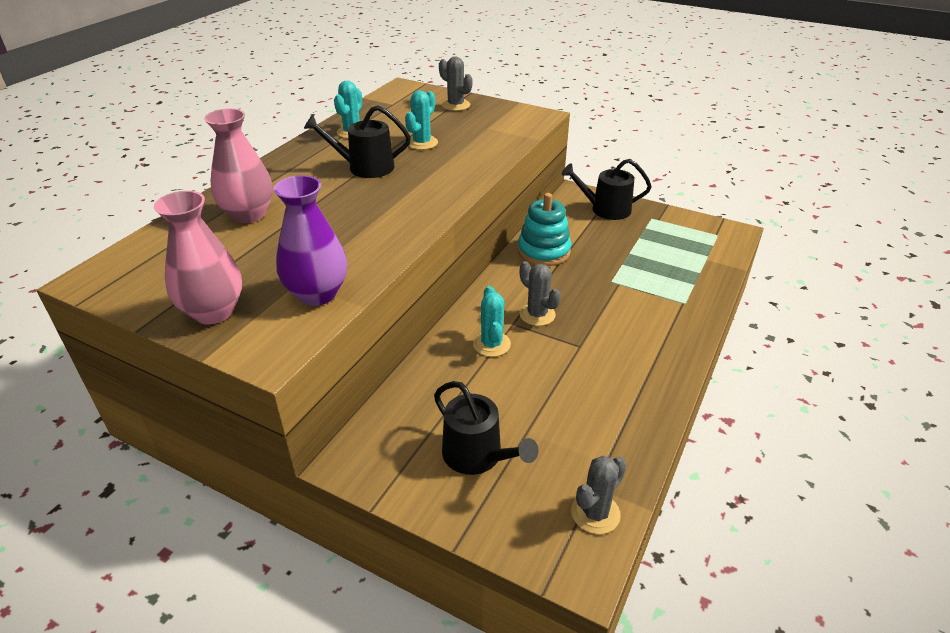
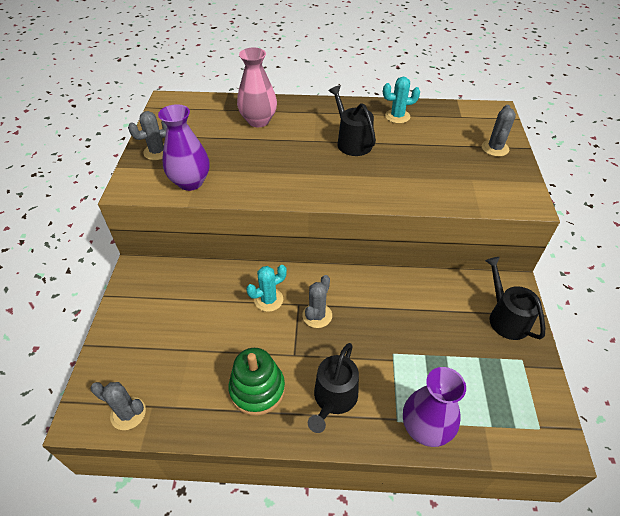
camera: 65 degrees right, 10 degrees up
pink vase [154,191,242,324] -> grey cactus [128,111,167,160]
turquoise cactus [405,90,438,150] -> none
black watering can [434,381,539,475] -> black watering can moved to [308,343,359,433]
turquoise stacking toy [517,193,571,266] -> none
none -> green stacking toy [228,348,285,416]
none -> purple vase [403,367,466,447]

